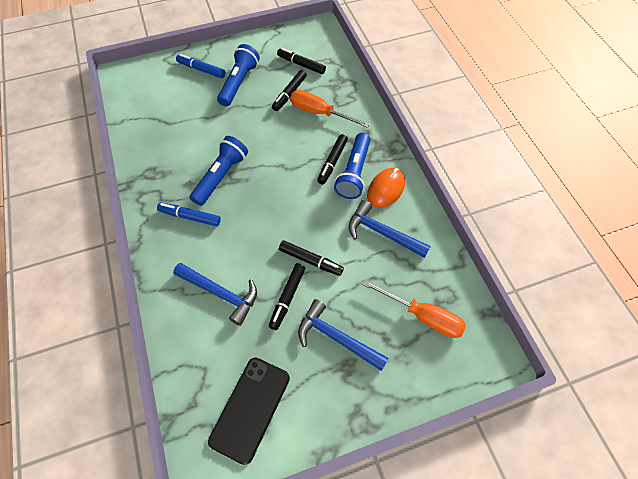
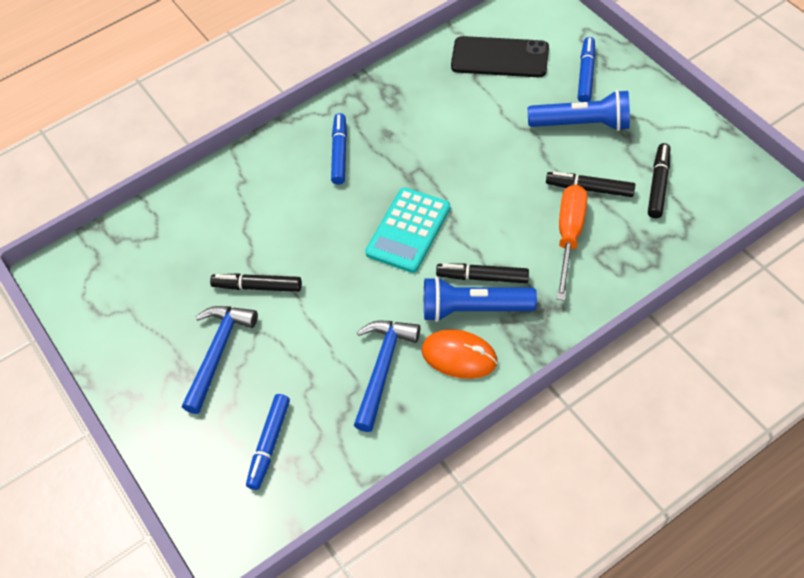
camera: 80 degrees right, 5 degrees down
blue hammer [173,263,257,326] -> none
blue flashlight [190,136,248,206] -> none
black phone [208,357,290,465] -> black phone moved to [451,36,549,77]
black marker [279,241,344,276] -> none
orange screwdriver [362,279,466,338] -> blue marker [246,394,290,490]
none -> turquoise calculator [365,187,450,273]

